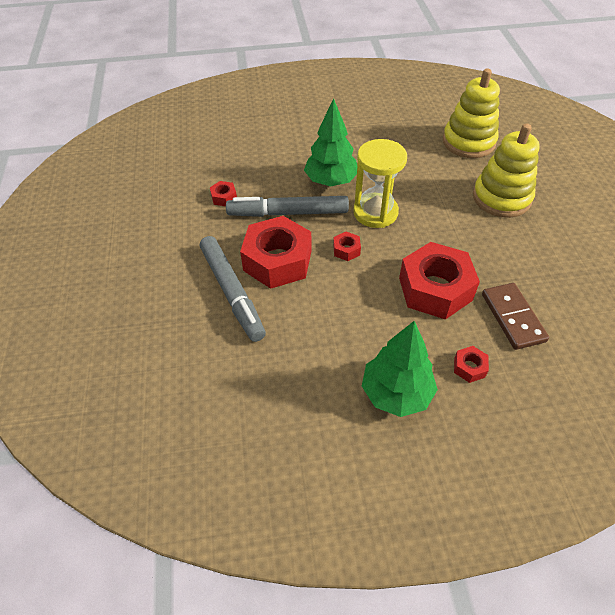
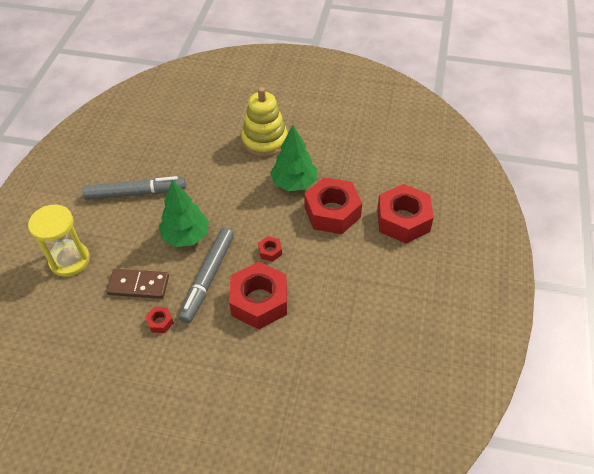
camera: 70 degrees left, 0 degrees up
grey marker [200,236,266,342] -> grey marker moved to [82,176,186,200]
yellow hourglass [353,139,407,228] -> yellow hourglass moved to [28,205,90,277]
green tree [362,321,438,417] -> green tree moved to [270,125,317,191]
yellow stacking toy [443,69,500,158] -> none
red nut [454,346,489,383] -> red nut [377,184,434,243], size x2.39
brown domino [482,283,549,350] -> brown domino moved to [106,269,169,299]

